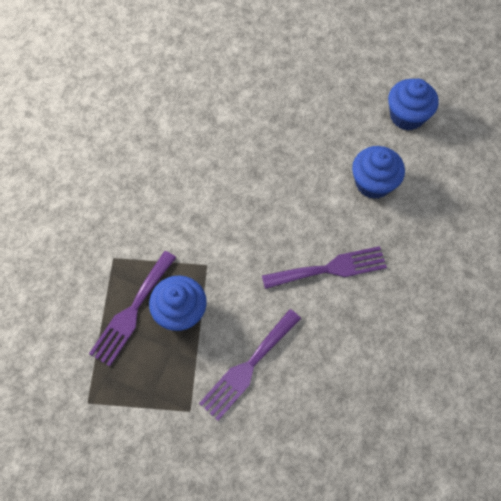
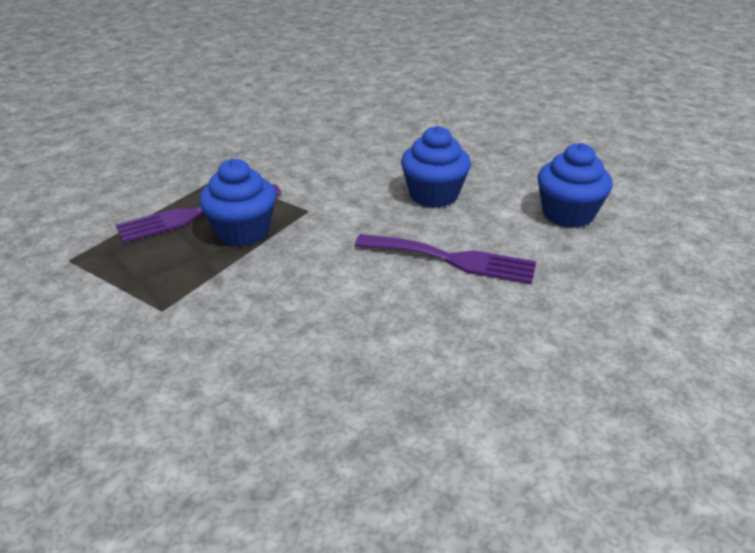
camera: 30 degrees right, 30 degrees down
purple fork [199,309,301,421] -> none
blue cupcake [388,79,439,131] -> blue cupcake moved to [401,126,471,208]

